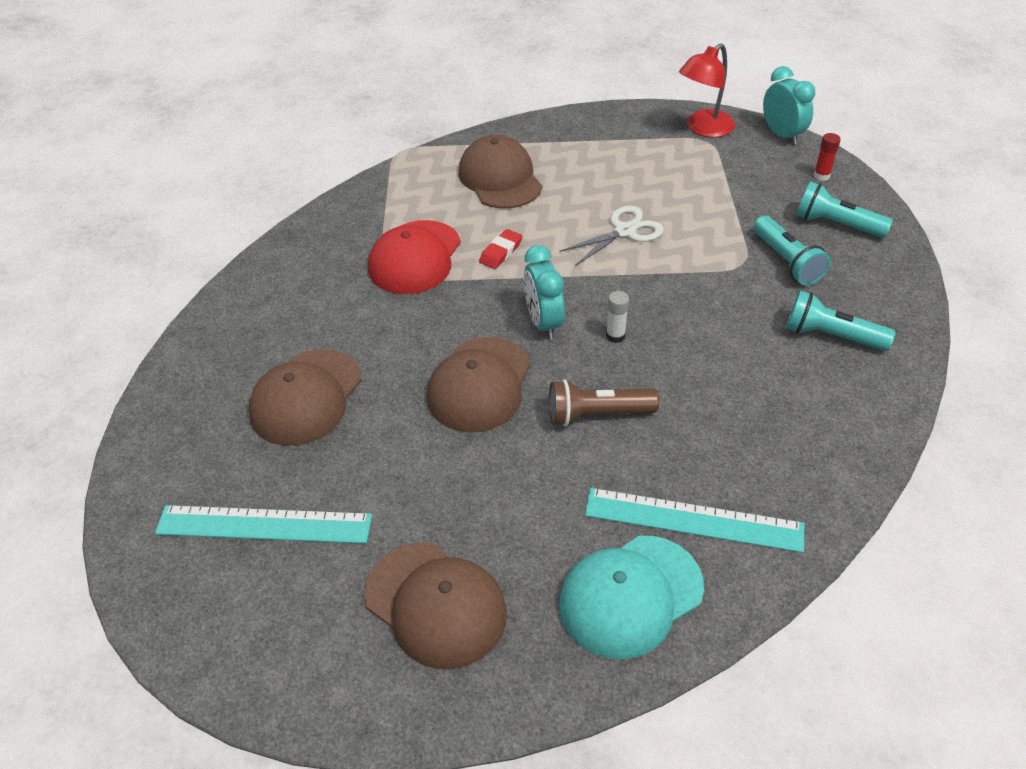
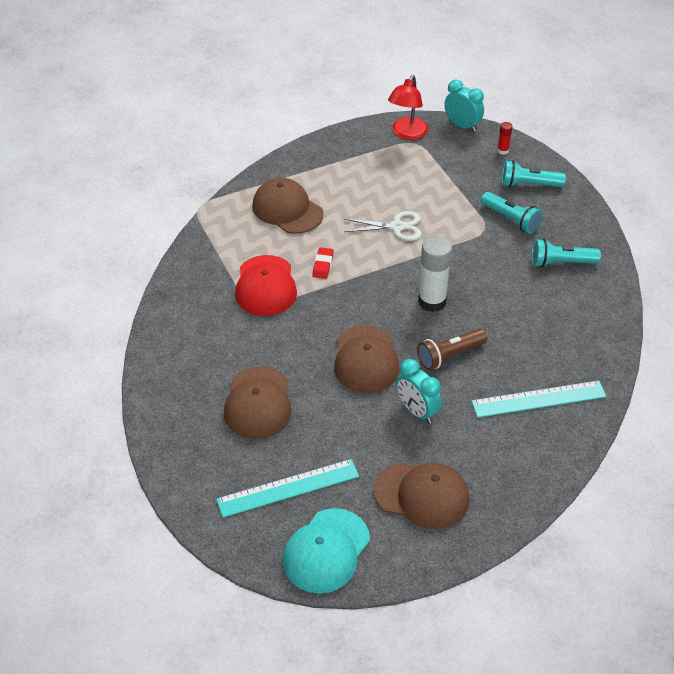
camera: 25 degrees left, 0 degrees up
turquoise clock [524,245,565,340] -> turquoise clock moved to [396,359,442,424]
white scissors [559,206,664,266] -> white scissors turned 60 degrees clockwise [344,211,421,241]
turquoise cap [559,536,704,659] -> turquoise cap moved to [282,508,370,593]
white glue stick [606,291,629,343] -> white glue stick [418,236,452,312], size x2.12

